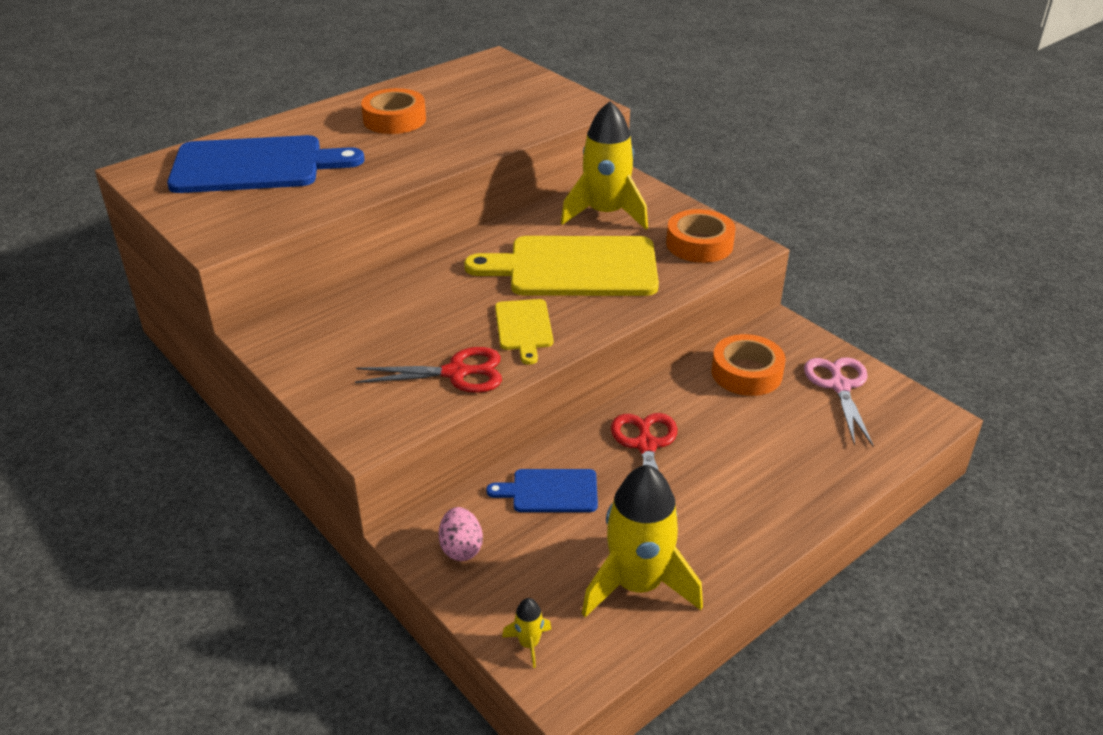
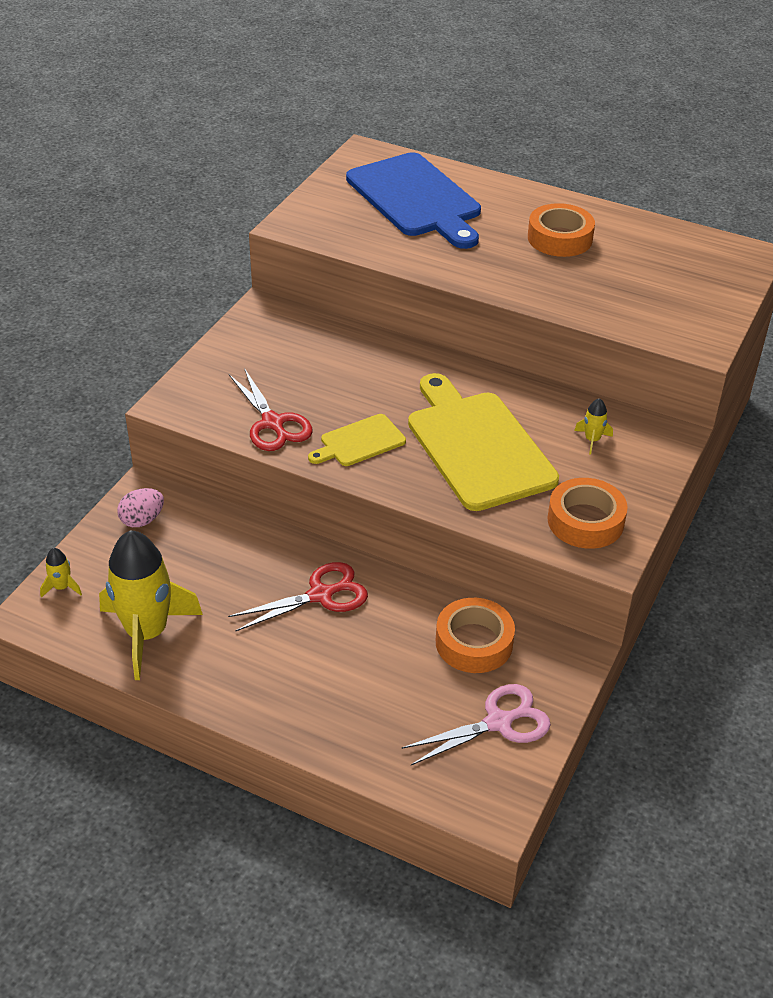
camera: 65 degrees right, 5 degrees up
blue cutting board [486,469,598,512] -> none
yellow rocket [561,101,648,230] -> yellow rocket [574,398,613,455], size x0.40

